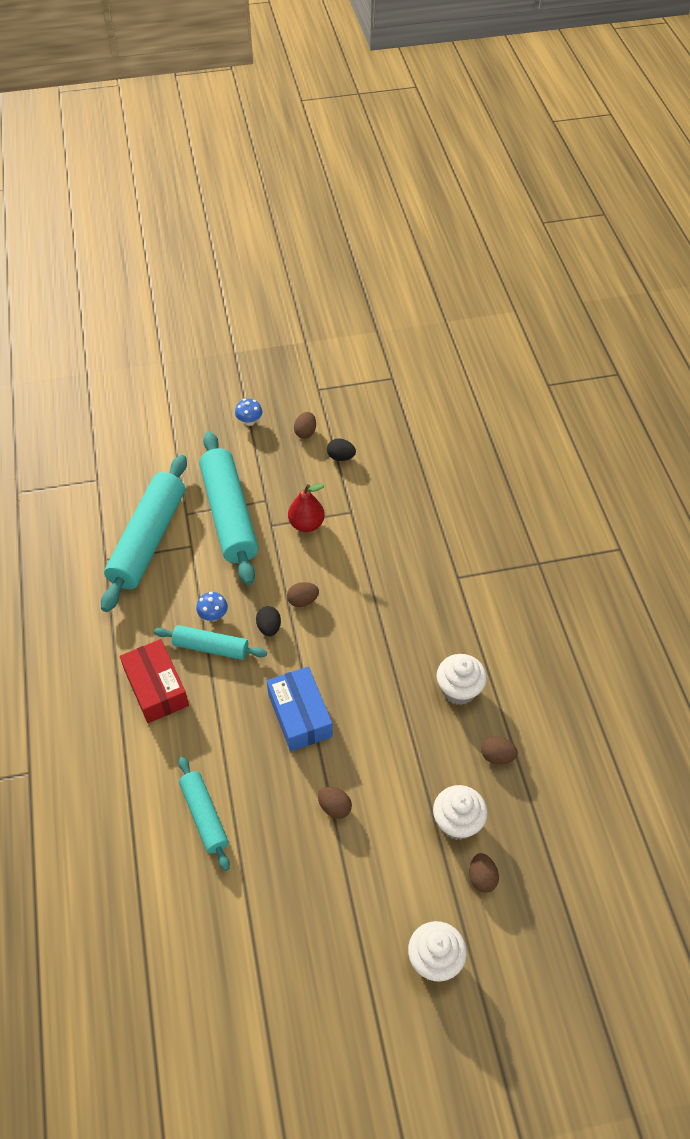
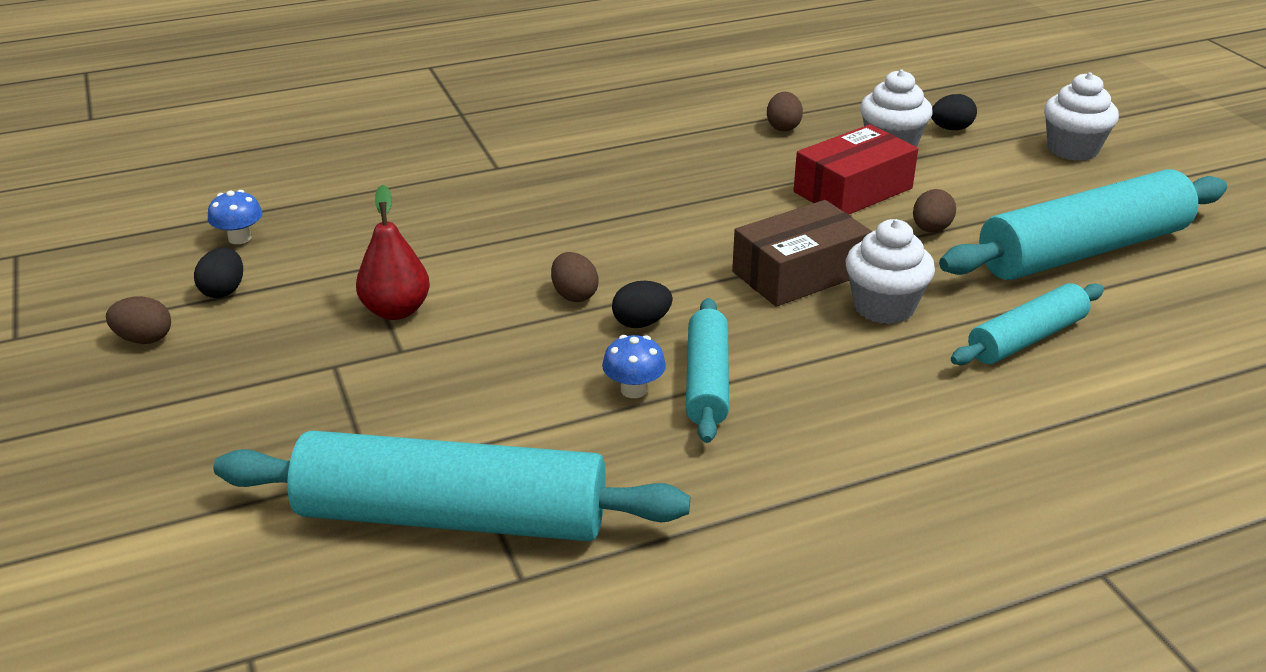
camera: 100 degrees left, 20 degrees down
red box [120,639,189,723] -> red box moved to [793,124,918,214]
turquoise rolling pin [199,432,258,585] -> turquoise rolling pin moved to [939,169,1227,280]
blue mushroom [235,399,262,426] -> blue mushroom moved to [208,190,263,244]
blue box [267,666,333,752] -> brown box [732,200,872,307]
white cupcake [437,654,487,705] -> white cupcake moved to [846,219,935,324]
brown egg [469,853,499,893] -> black egg [931,94,977,130]

